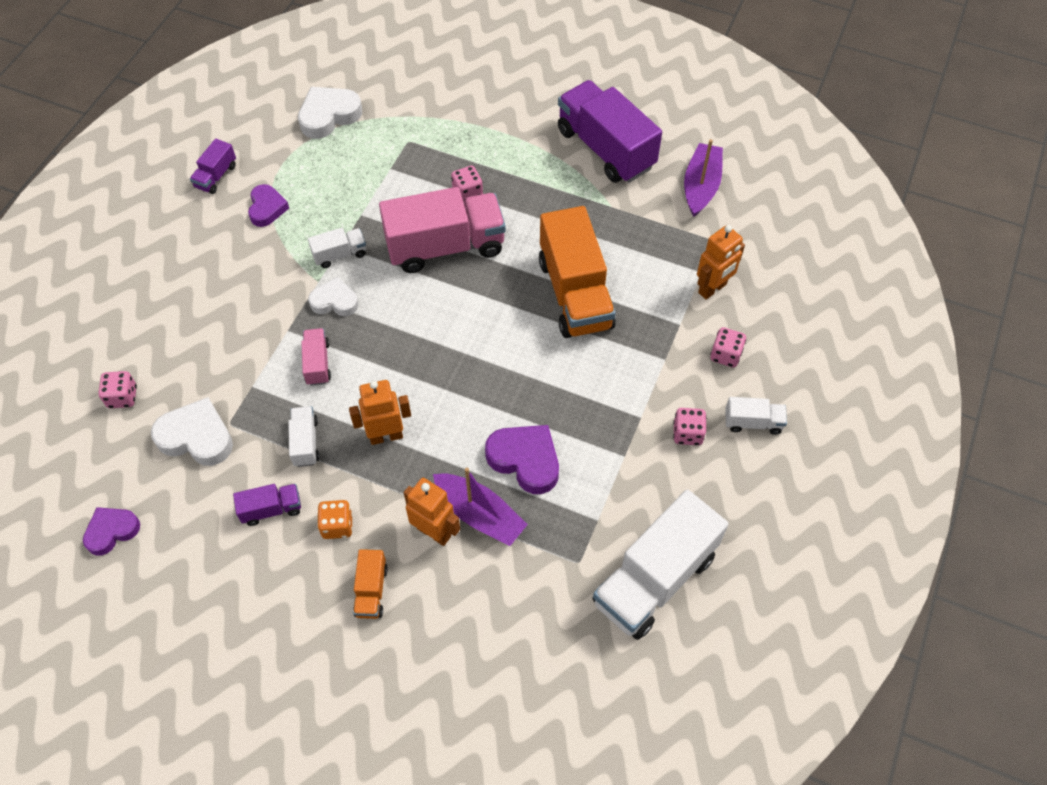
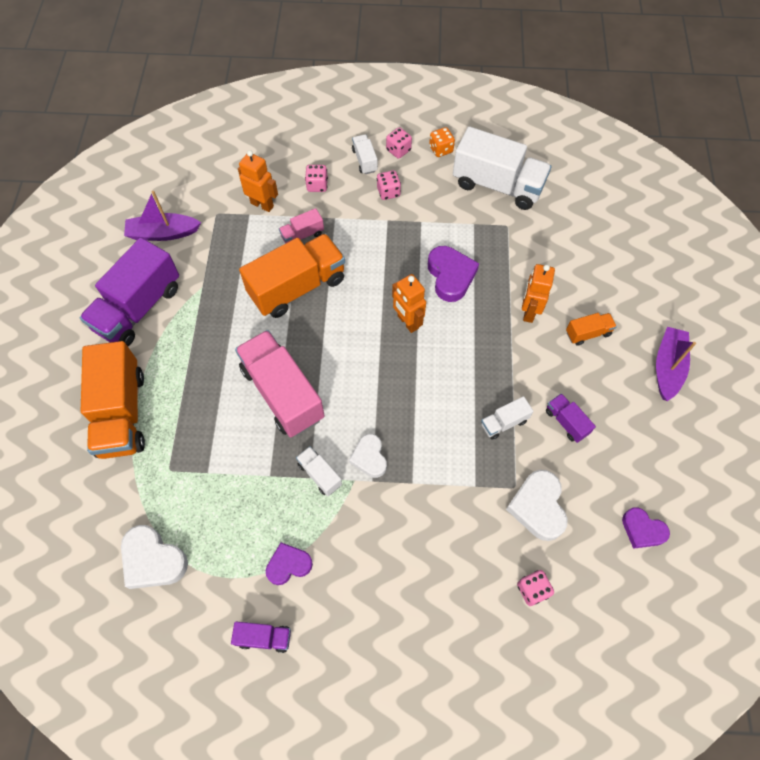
camera: 110 degrees left, 5 degrees up
pink truck [301,328,331,386] -> pink truck moved to [279,208,324,244]
orange dice [317,500,353,539] -> orange dice moved to [429,127,455,157]
orange robot [349,380,411,445] -> orange robot moved to [392,274,426,333]
purple boat [433,468,528,546] -> purple boat moved to [656,327,696,401]
pink dice [451,166,483,203] -> pink dice moved to [386,127,412,159]
purple heart [485,425,559,494] -> purple heart turned 150 degrees clockwise [428,246,479,302]
none -> orange truck [81,341,145,459]

